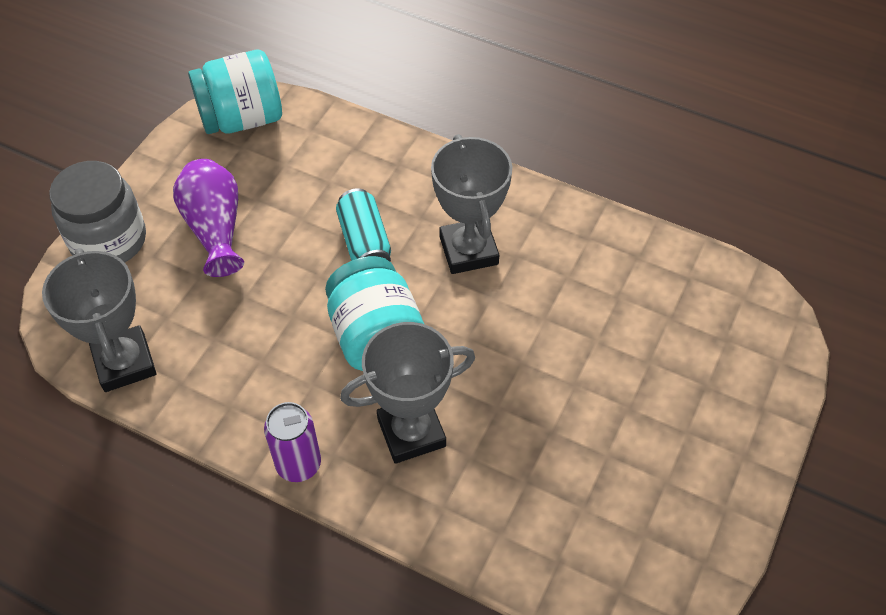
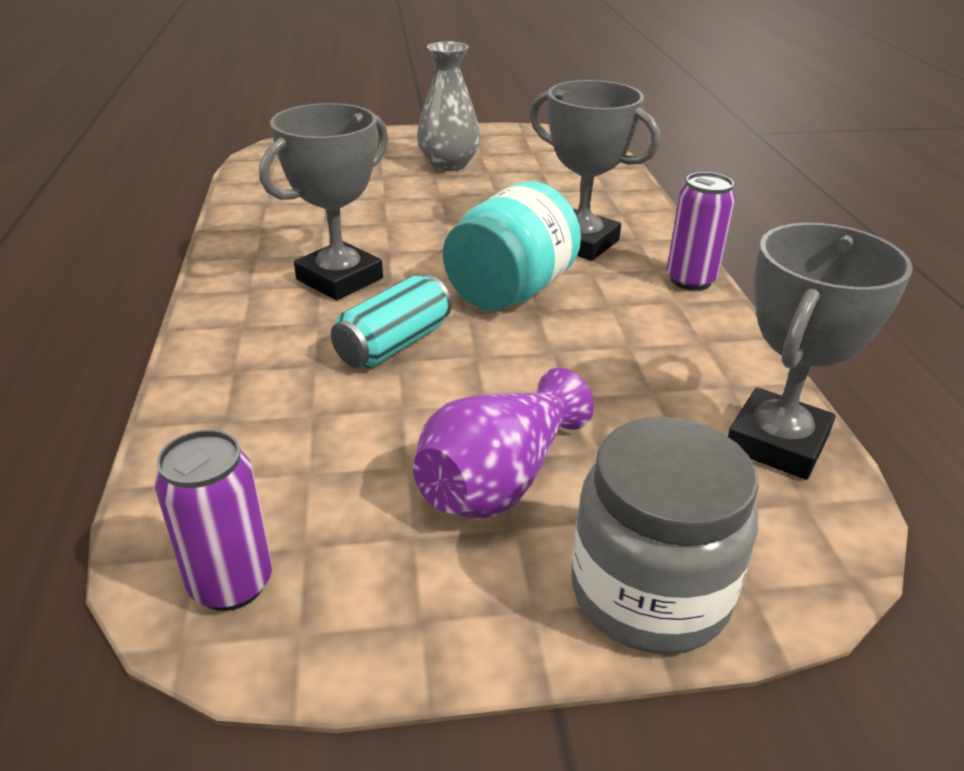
camera: 125 degrees left, 20 degrees down
turquoise jar [188,50,282,134] -> purple can [155,430,272,611]
none -> grey vase [417,41,480,171]

